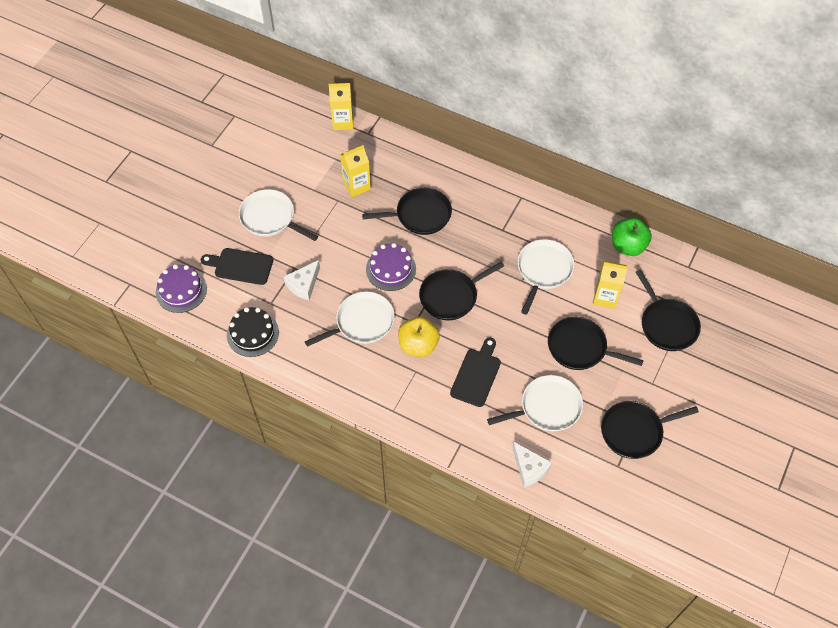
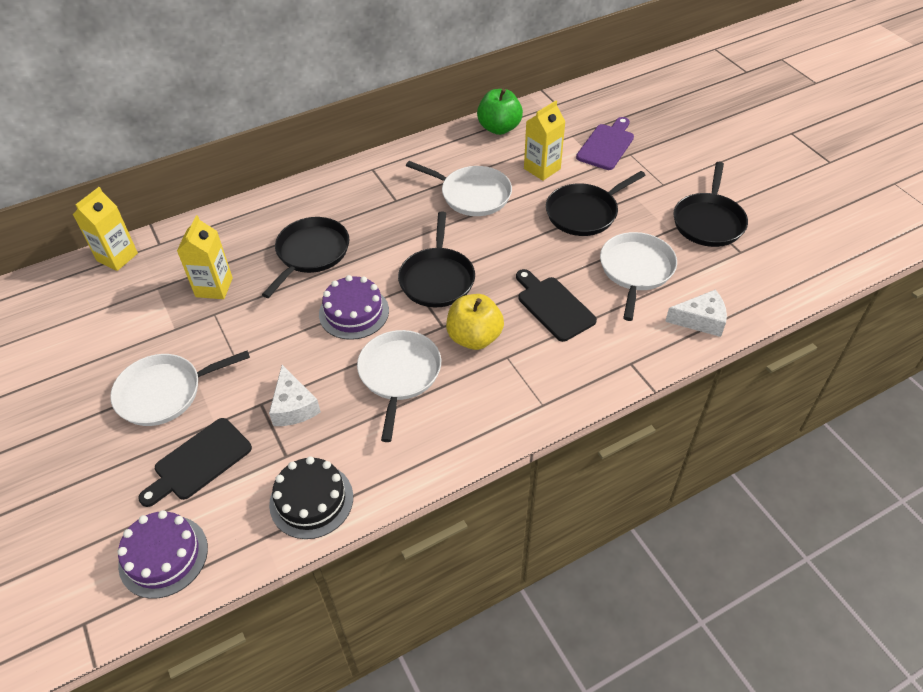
camera: 55 degrees left, 10 degrees down
white pan [518,239,574,315] -> white pan turned 150 degrees clockwise [406,161,512,216]
black pan [636,270,701,351] -> purple cutting board [576,117,634,170]

